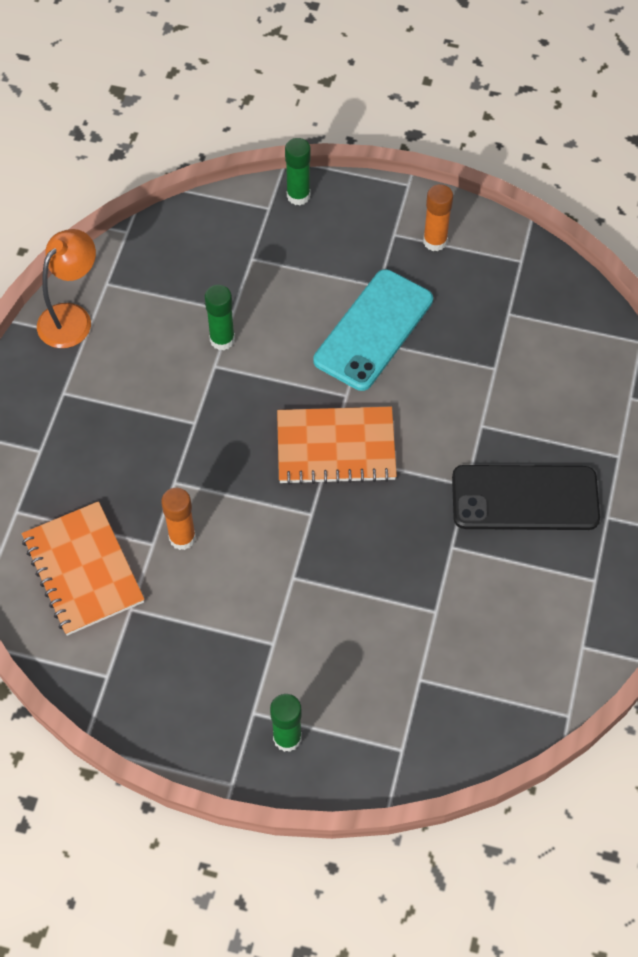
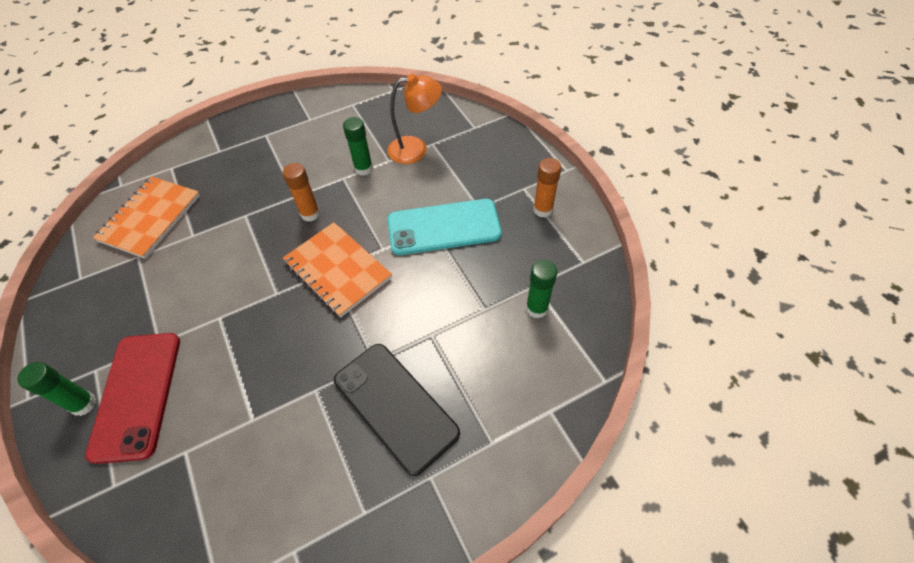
camera: 50 degrees right, 5 degrees down
orange lamp [37,229,96,348] -> orange lamp moved to [387,74,442,164]
orange glue stick [161,488,196,550] -> orange glue stick moved to [283,163,320,222]
green glue stick [285,138,311,205] -> green glue stick moved to [526,260,557,319]
none -> red phone [85,333,180,464]

